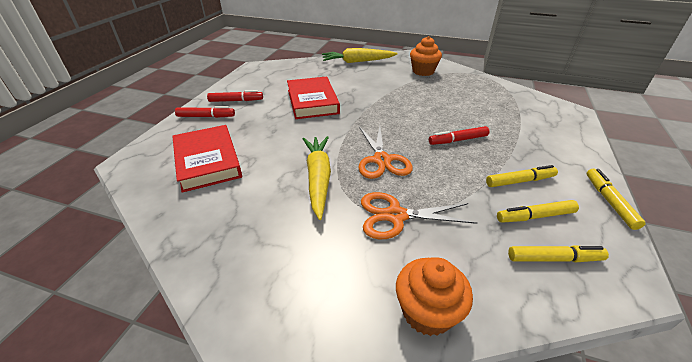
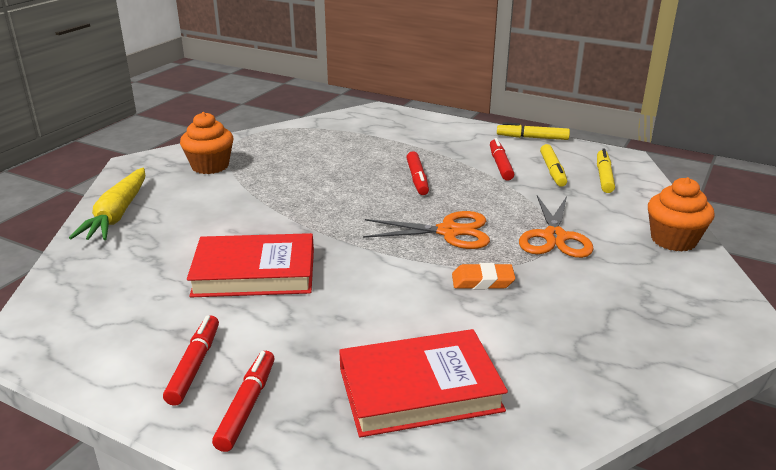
camera: 80 degrees left, 10 degrees down
yellow carrot [303,136,331,220] -> orange eraser [452,263,516,289]
yellow marker [486,165,558,187] -> red marker [490,138,515,181]

